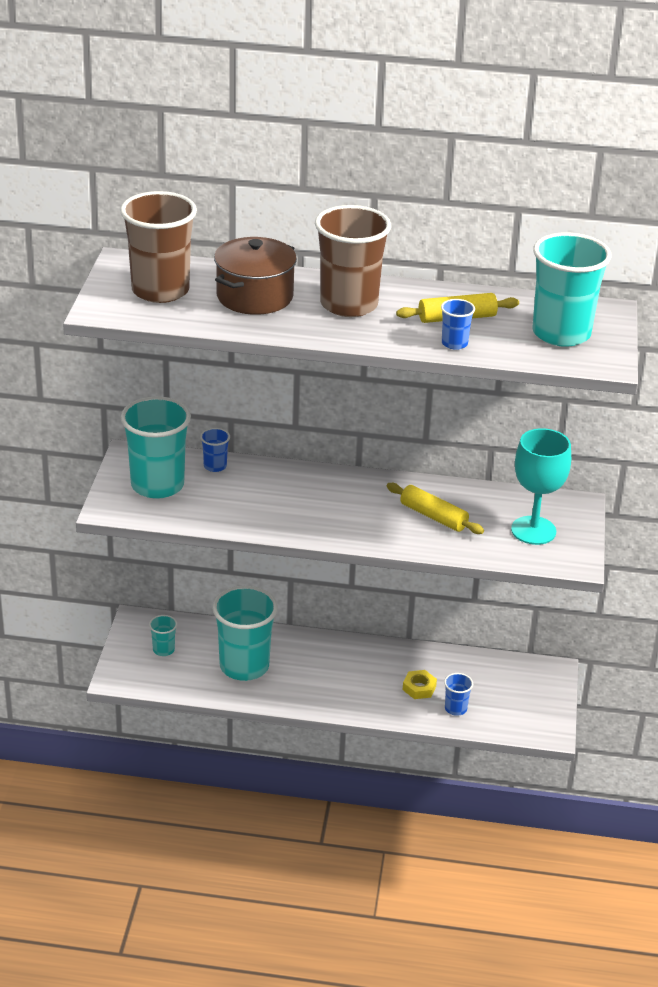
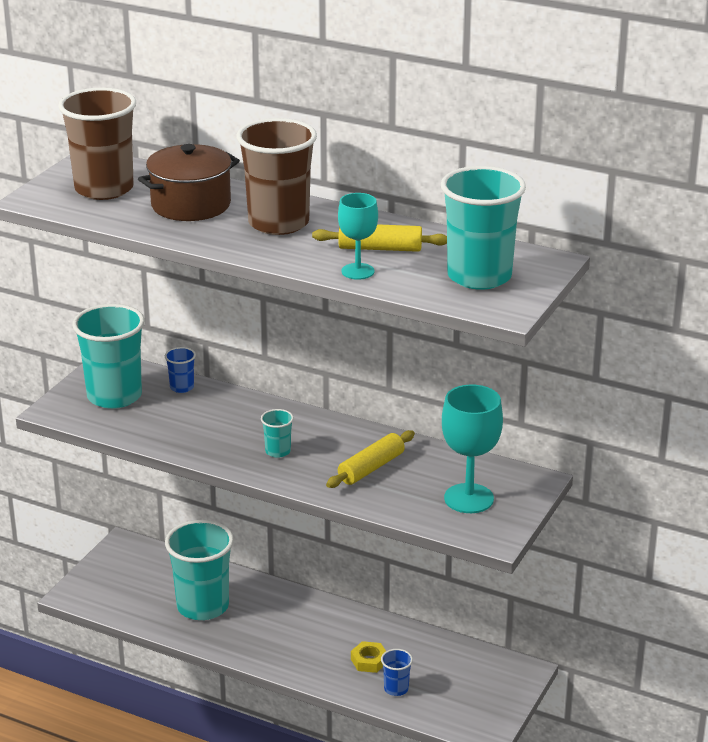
camera: 20 degrees right, 5 degrees down
turquoise cup [149,615,177,656] -> turquoise cup moved to [261,409,294,458]
yellow rolling pin [387,483,484,534] -> yellow rolling pin turned 75 degrees clockwise [326,430,415,488]
blue cup [441,299,475,350] -> turquoise goblet [338,193,378,280]

